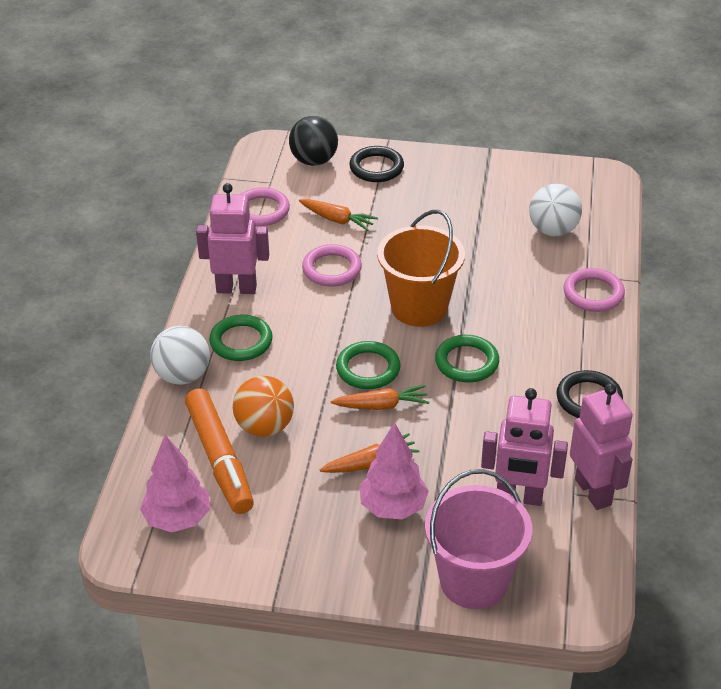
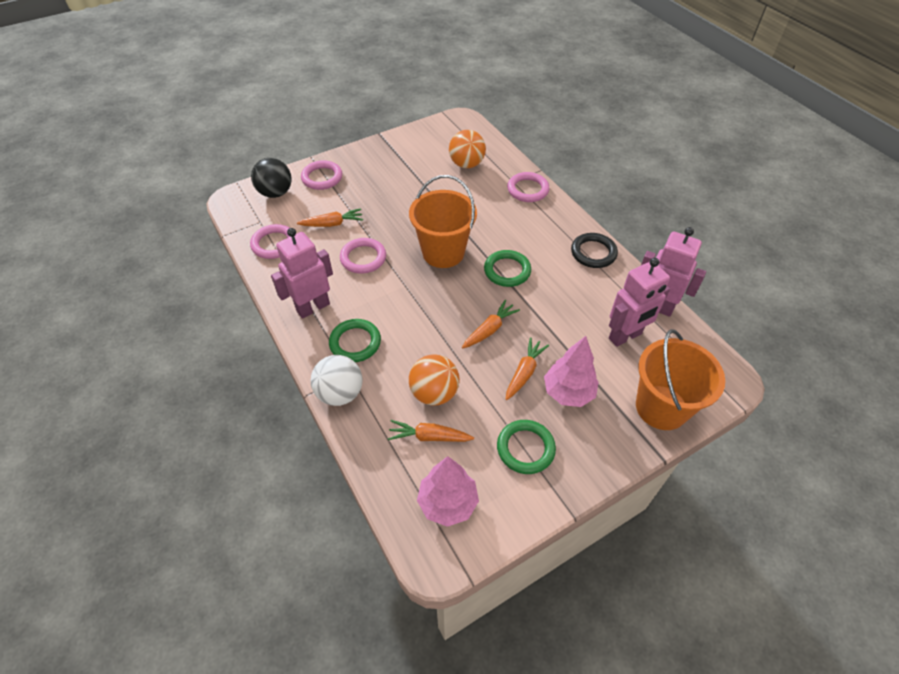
camera: 40 degrees left, 10 degrees up
orange marker [185,388,254,514] -> orange carrot [388,420,474,442]
green ring [336,341,400,389] -> green ring moved to [497,420,556,474]
black ring [349,146,404,182] -> pink ring [301,160,342,190]
pink bucket [425,469,533,609] -> orange bucket [636,329,725,430]
white ball [529,184,582,236] -> orange ball [449,130,486,168]

